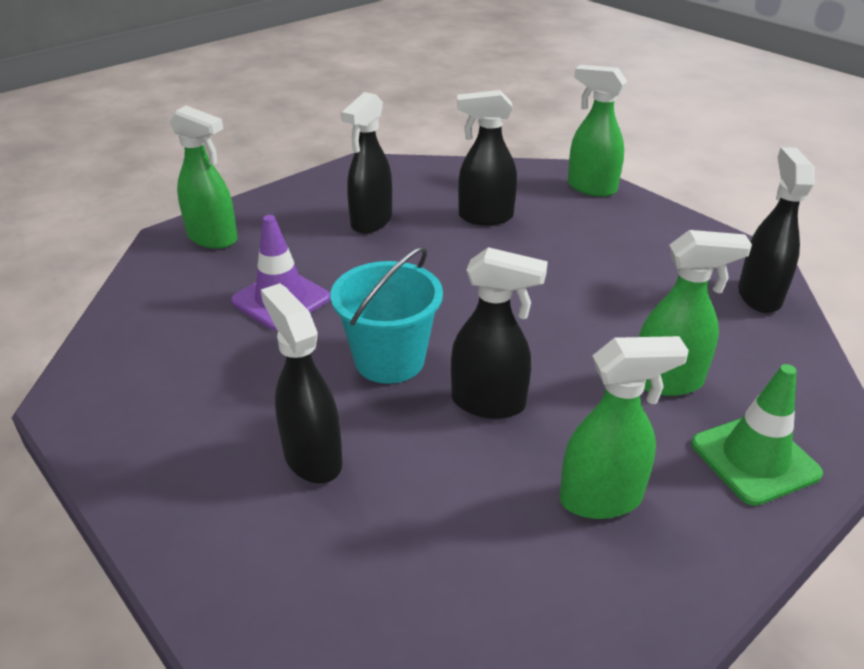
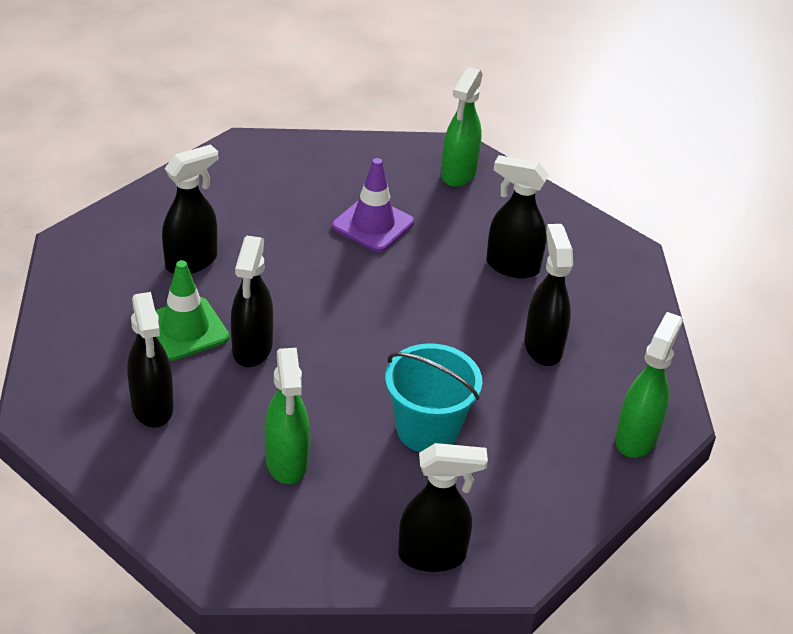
camera: 80 degrees right, 5 degrees up
turquoise bucket [331,247,443,384] -> turquoise bucket moved to [385,343,482,452]
green spray bottle [559,336,689,519] -> black spray bottle [127,292,173,428]
green traffic cone [691,364,823,506] -> green traffic cone moved to [155,260,229,361]

